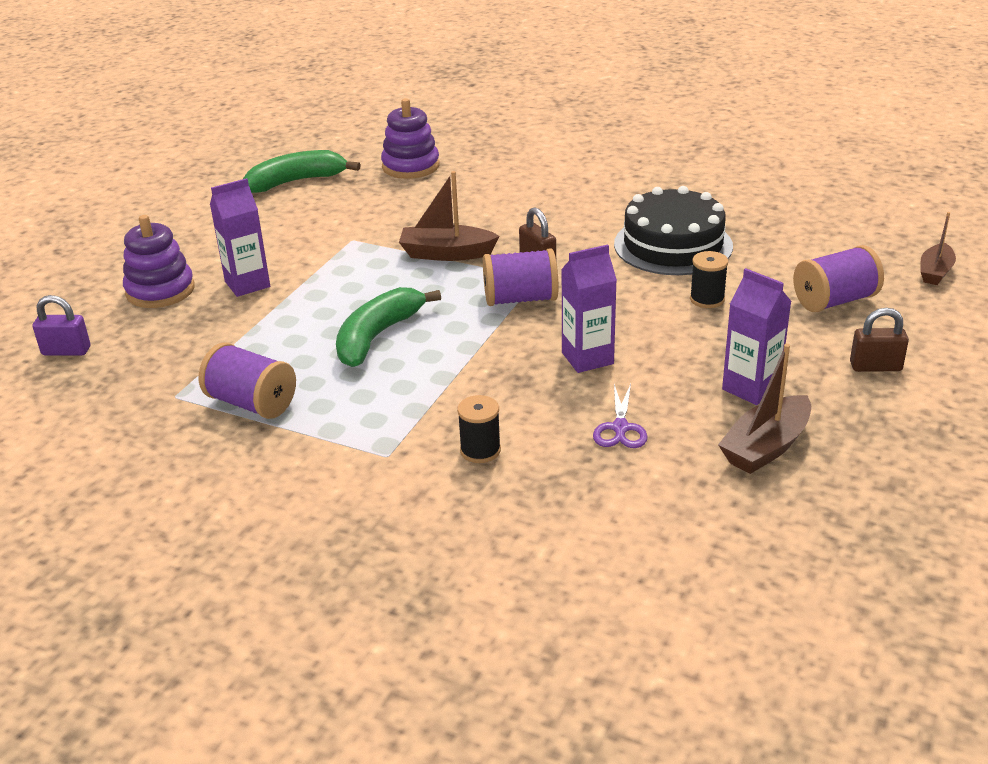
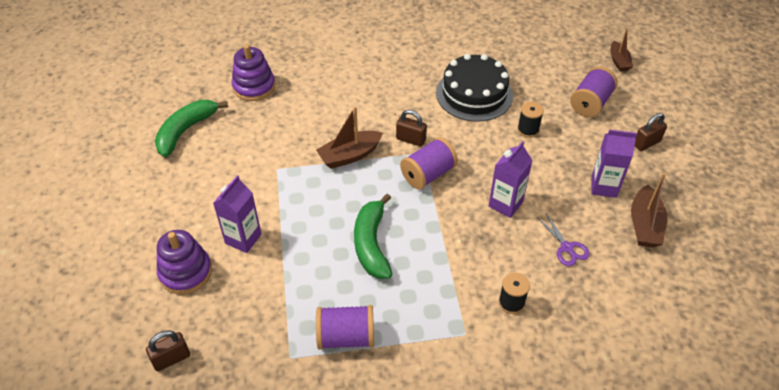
camera: 35 degrees left, 15 degrees up
purple padlock [33,295,90,356] -> brown padlock [146,330,190,371]

